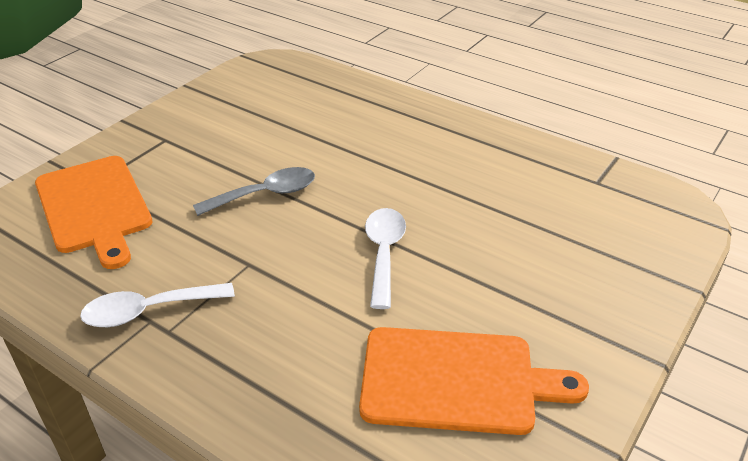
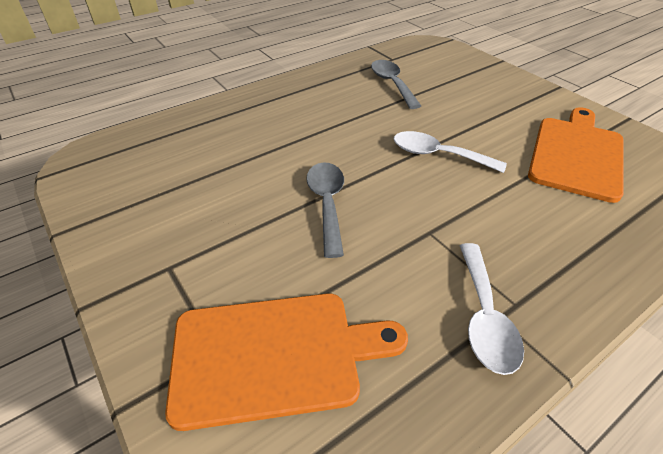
camera: 70 degrees left, 5 degrees up
none -> grey spoon [371,60,421,109]

